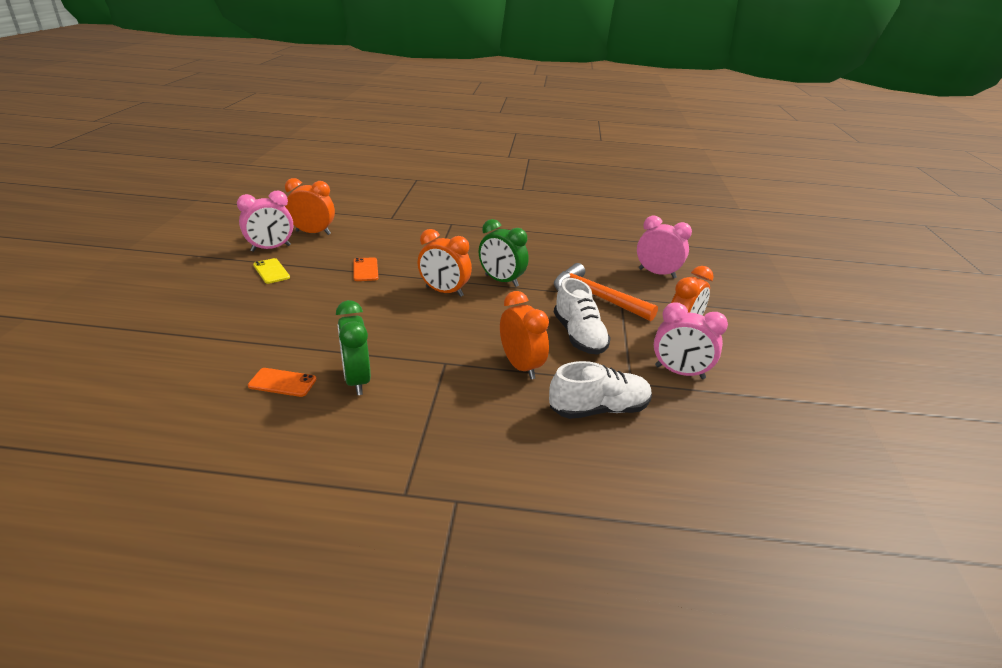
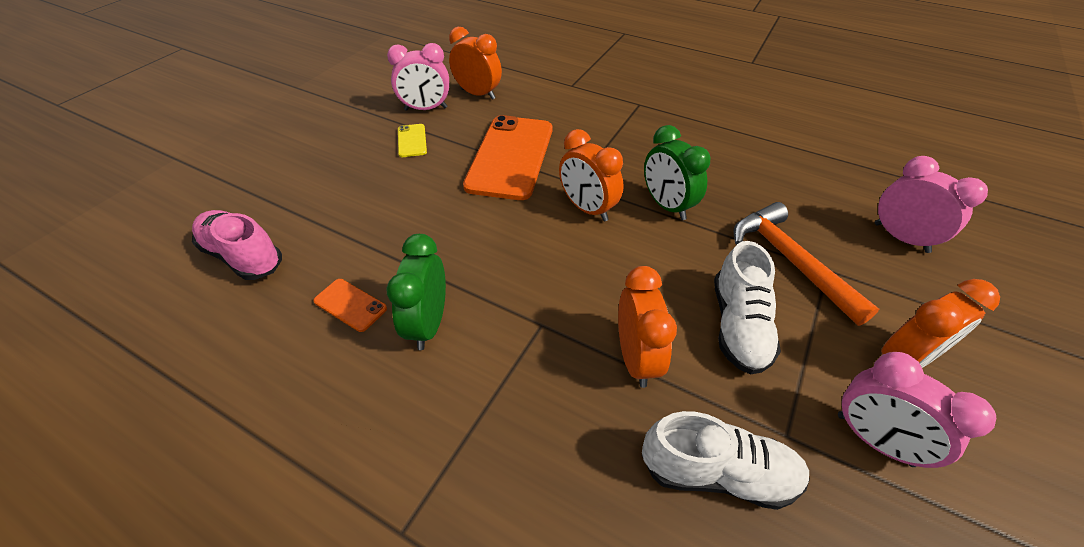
camera: 25 degrees right, 15 degrees up
orange phone [353,257,378,281] -> orange phone [463,115,552,200], size x2.33
none -> pink shoe [192,210,282,280]

